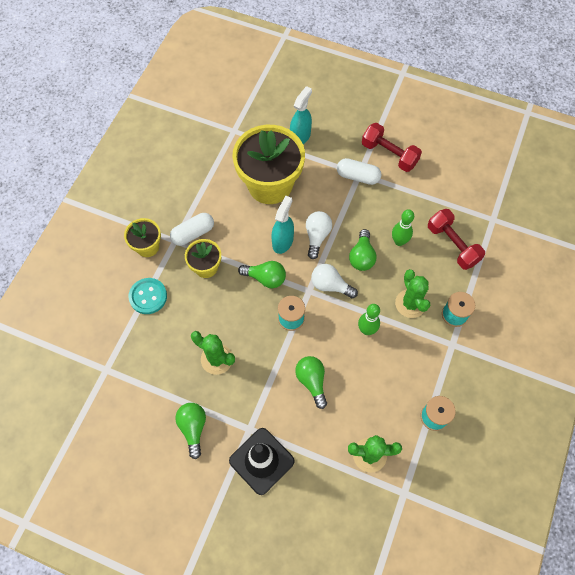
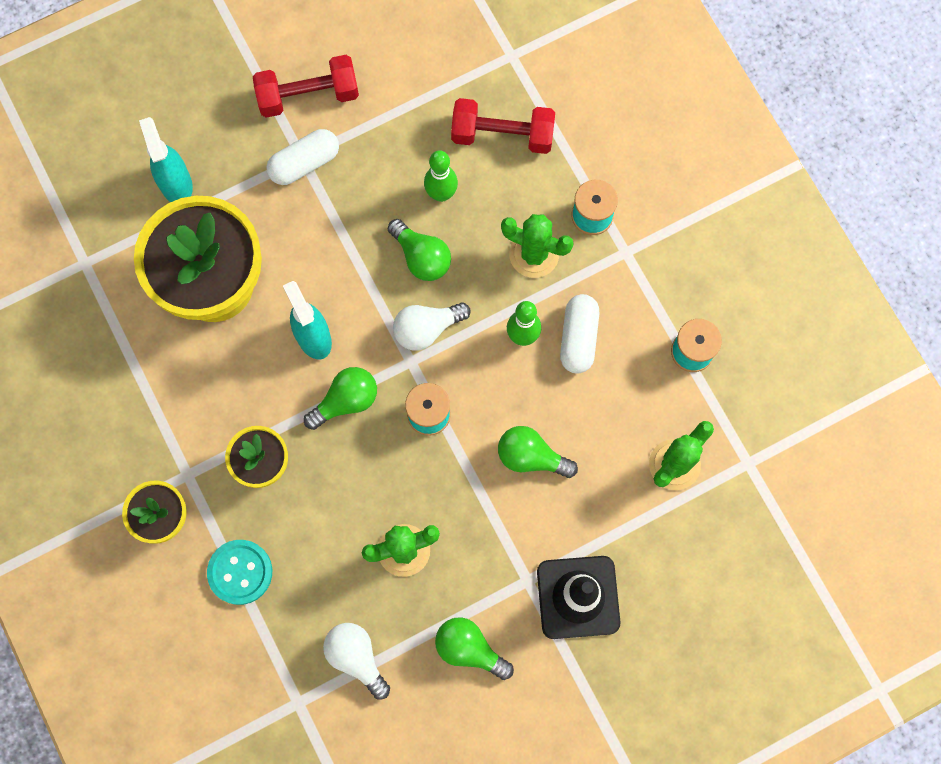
camera: 50 degrees left, 10 degrees up
white capsule [170,213,214,246] -> white capsule moved to [560,294,599,374]
white light bulb [306,211,332,259] -> white light bulb moved to [323,623,390,699]

